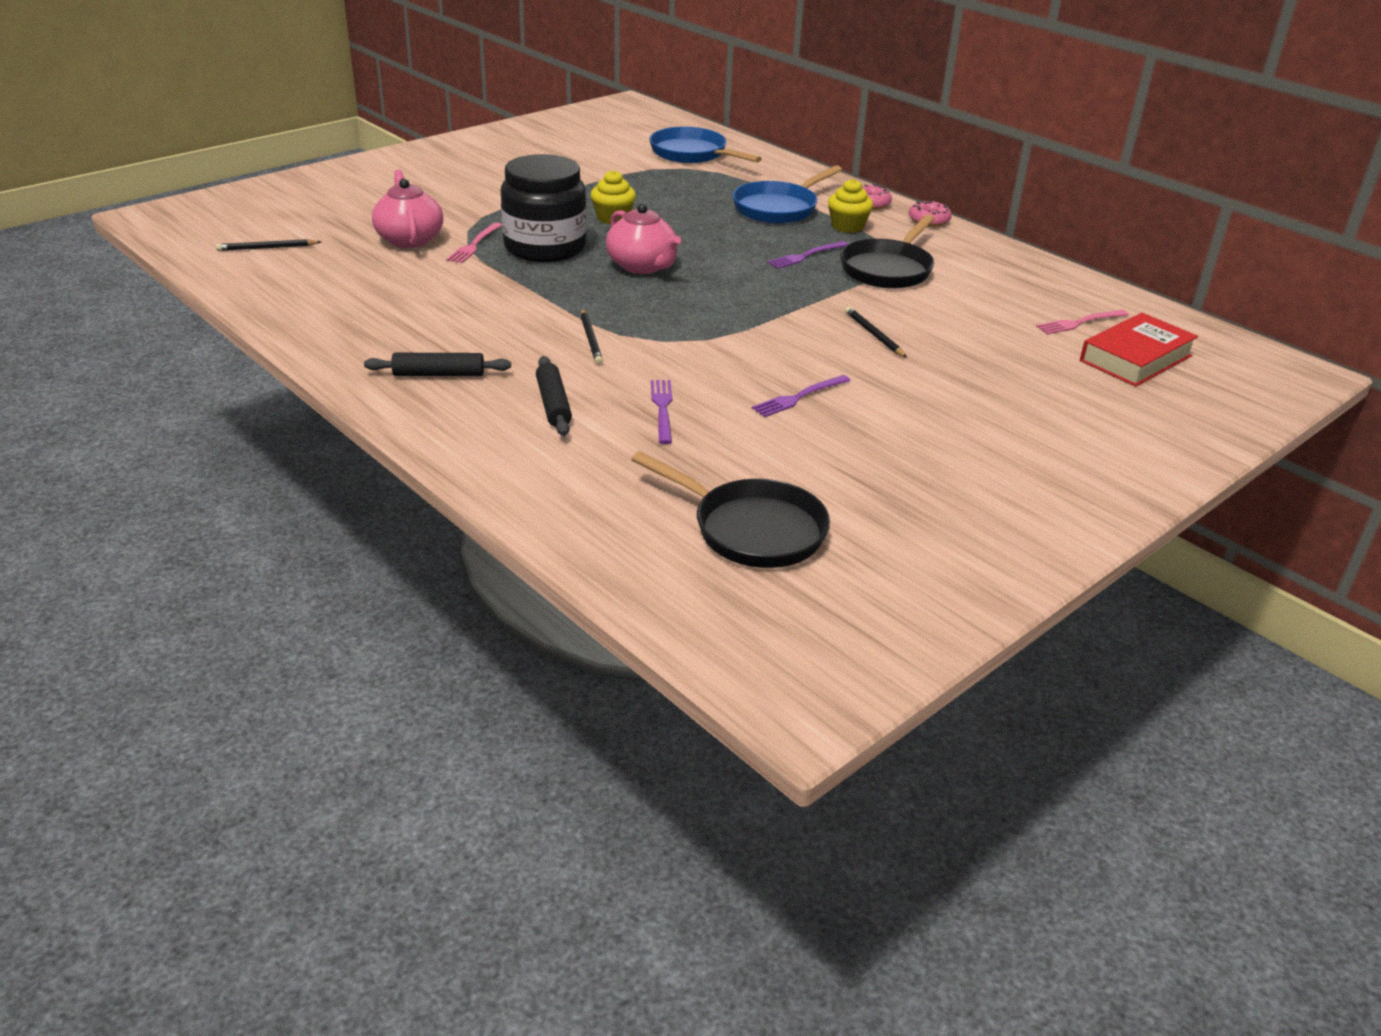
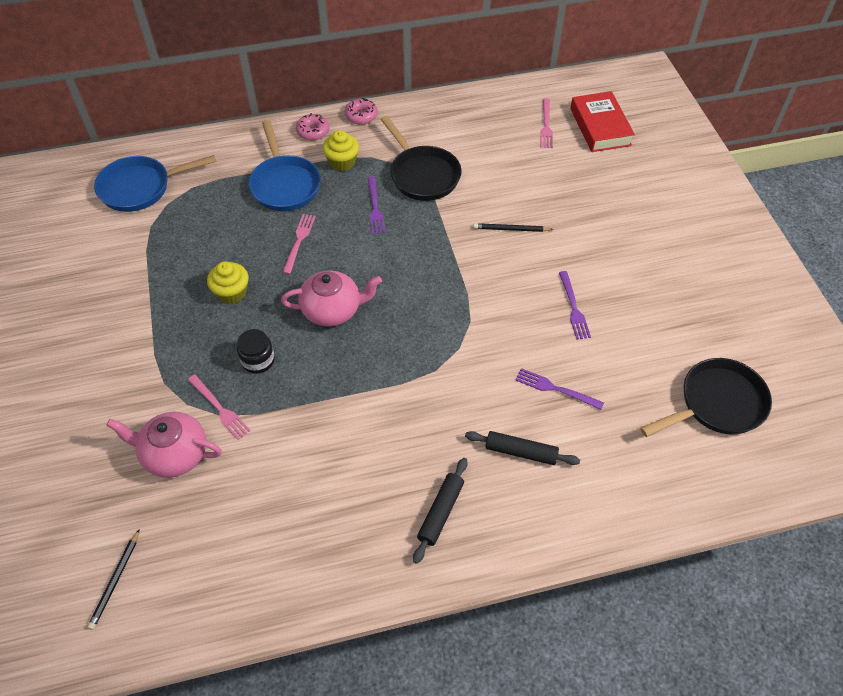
camera: 60 degrees left, 20 degrees up
black jar [501,154,587,262] -> black jar [237,329,275,374], size x0.46
black pencil [581,309,603,364] -> none
none -> pink fork [282,214,316,274]

